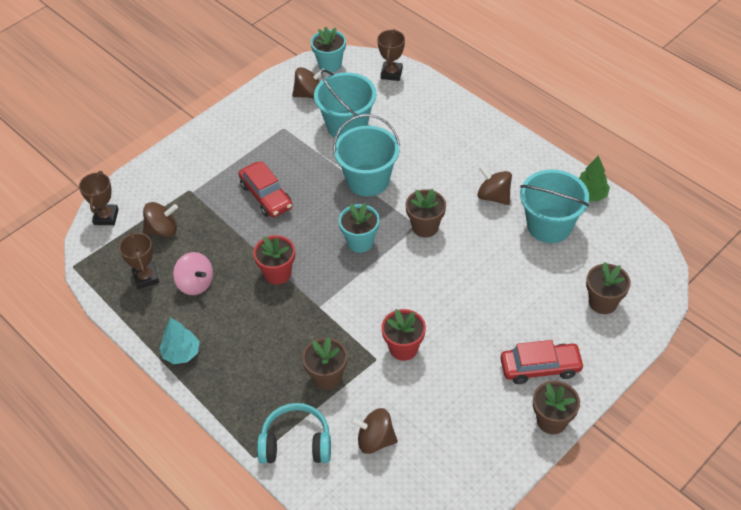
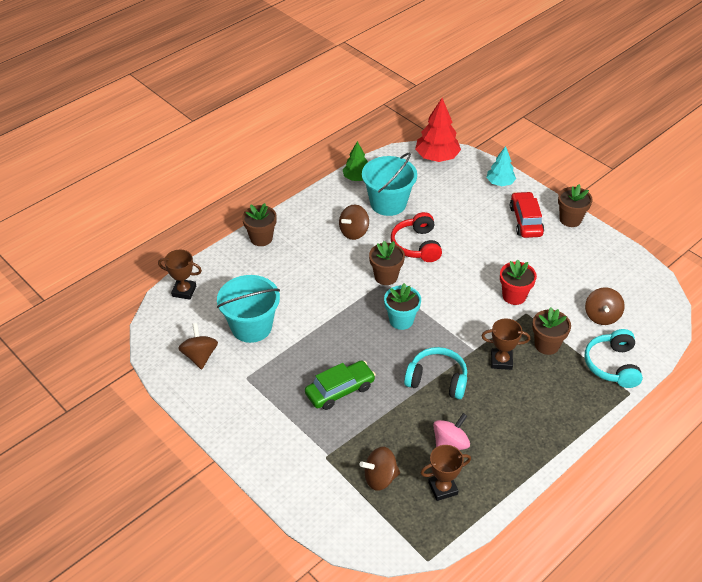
camera: 90 degrees left, 5 degrees down
brown trophy [79,171,119,225] -> brown trophy moved to [481,318,530,370]
brown spinning top [143,202,178,237] -> brown spinning top turned 90 degrees counterclockwise [359,447,400,491]
turquoise tree [160,318,200,364] -> turquoise tree moved to [486,146,516,186]
red car [238,161,292,217] -> green car [305,360,376,410]
red flower pot [253,235,295,285] -> turquoise headphones [404,347,467,399]
turquoise flower pot [311,26,346,73] -> none
turquoise bucket [333,114,400,196] -> none
brown flower pot [586,262,630,314] -> brown flower pot moved to [242,203,277,246]
none -> red headphones [391,212,442,262]
none -> red tree [415,98,461,162]

